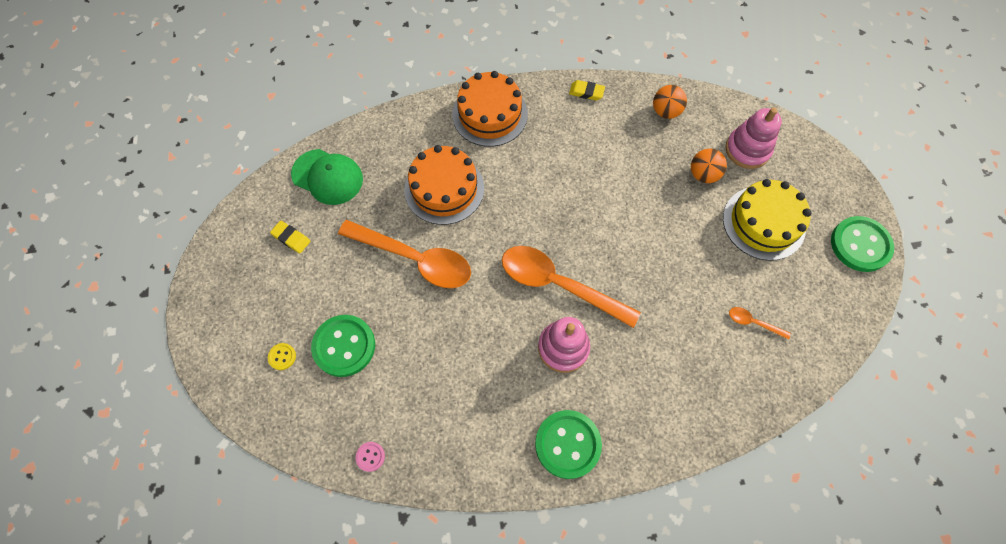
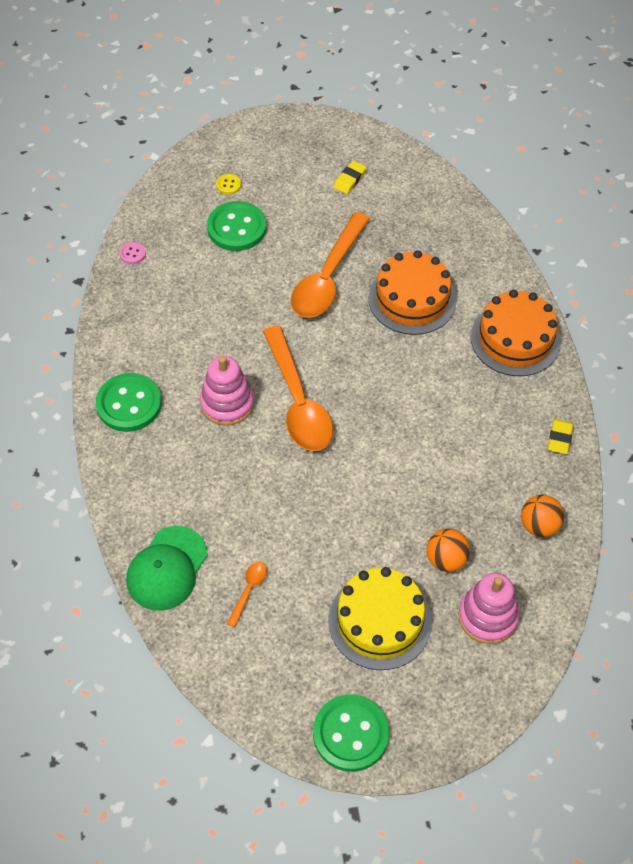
camera: 90 degrees right, 10 degrees down
green cap [291,149,363,205] -> green cap moved to [126,526,208,611]
orange spoon [502,246,641,328] -> orange spoon turned 135 degrees clockwise [263,326,333,451]

